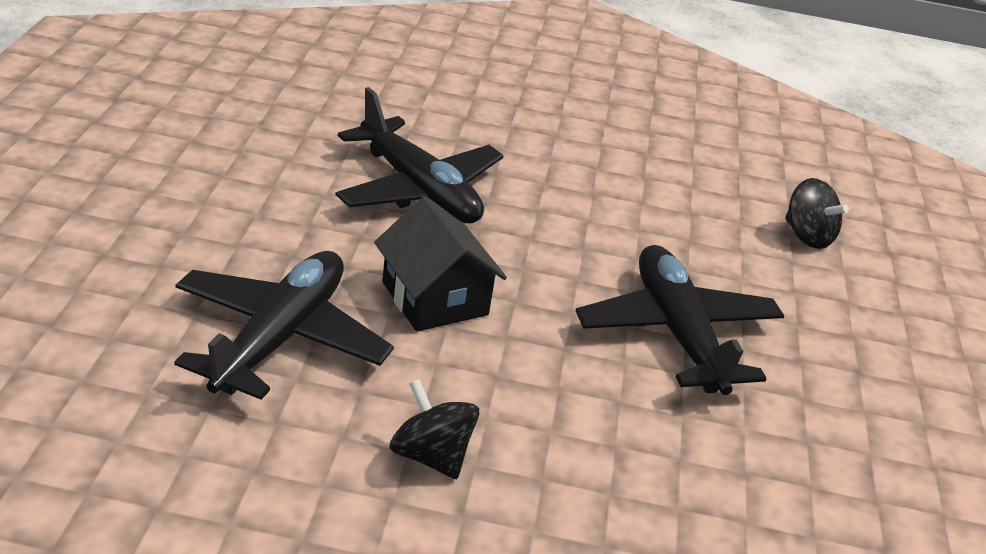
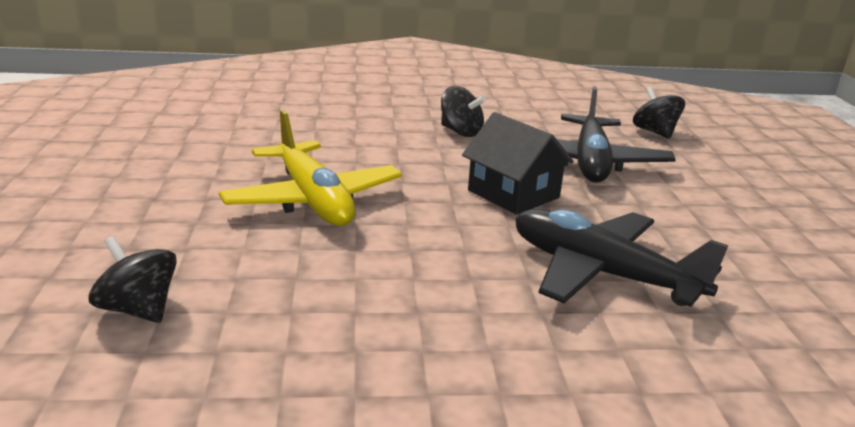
camera: 170 degrees right, 10 degrees down
black plane [576,245,785,395] -> yellow plane [219,110,402,226]
none -> black spinning top [633,86,685,139]

